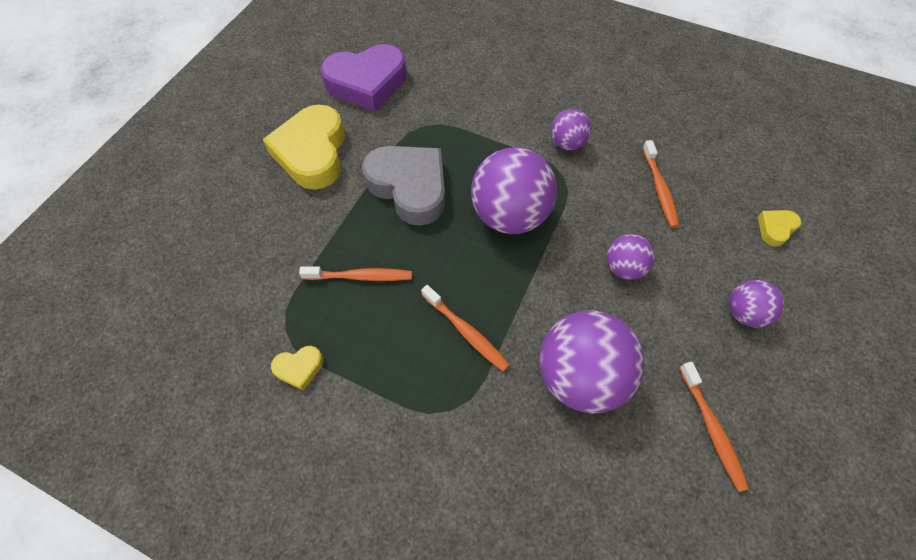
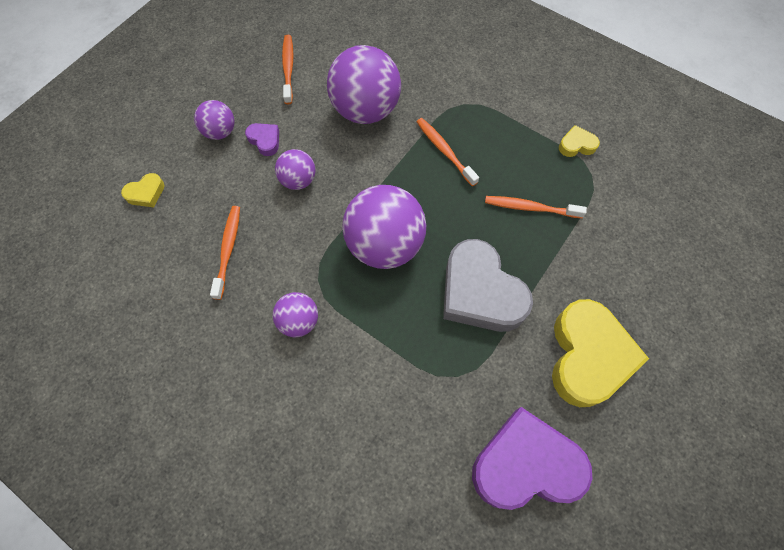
camera: 170 degrees left, 5 degrees up
none -> purple heart [245,123,279,156]

